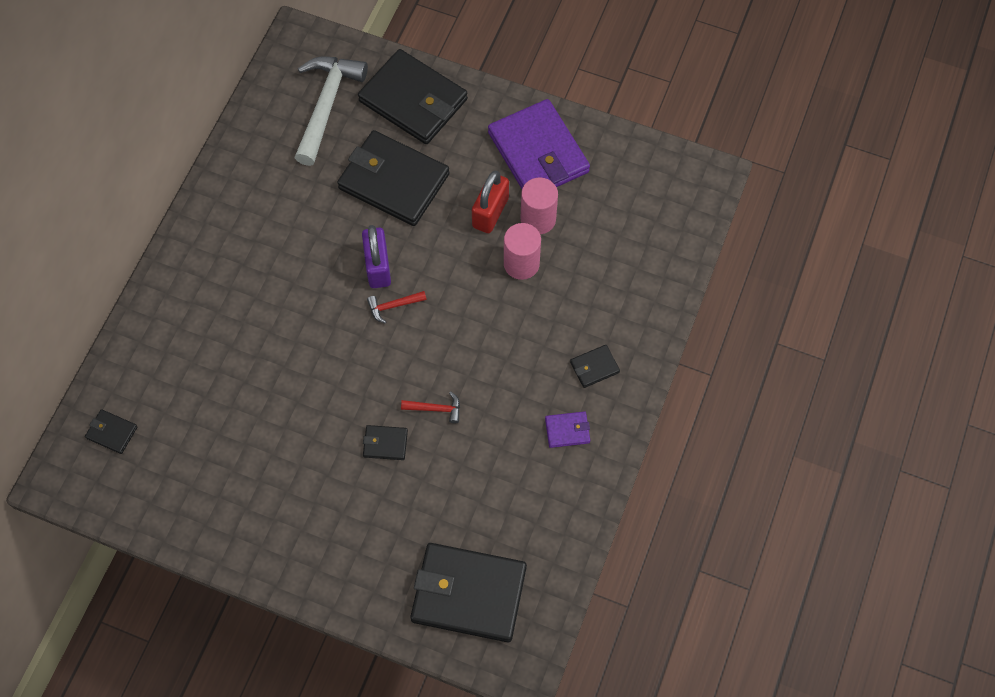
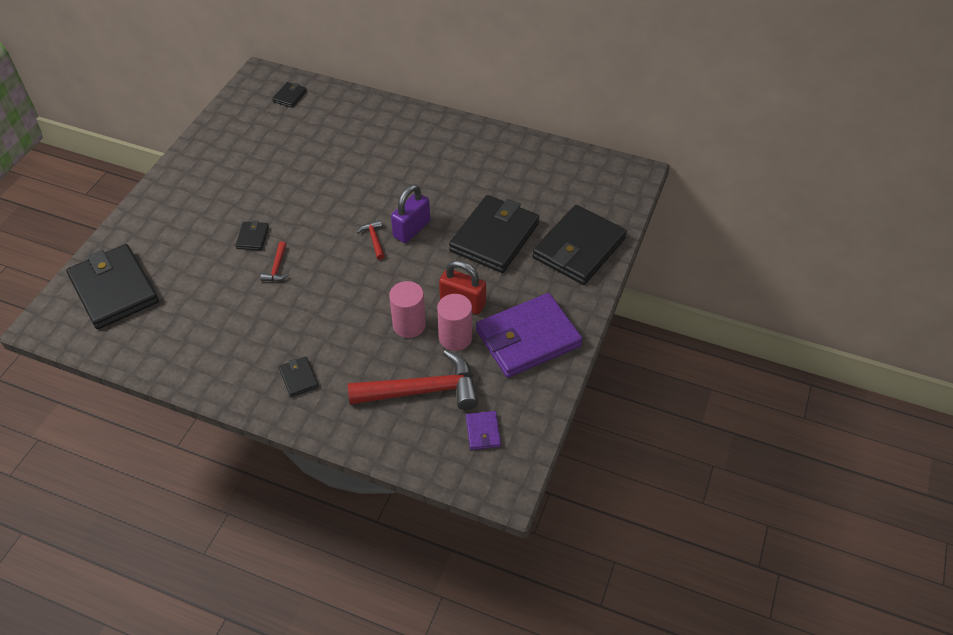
camera: 90 degrees right, 15 degrees down
white hammer [294,57,368,166] -> none
purple padlock [362,225,391,288] -> purple padlock turned 45 degrees counterclockwise [391,184,430,243]
black wallet [410,543,527,642] -> black wallet turned 45 degrees counterclockwise [66,244,159,329]
purple wallet [545,411,590,448] -> purple wallet moved to [466,411,501,450]
none -> red hammer [348,350,478,410]

